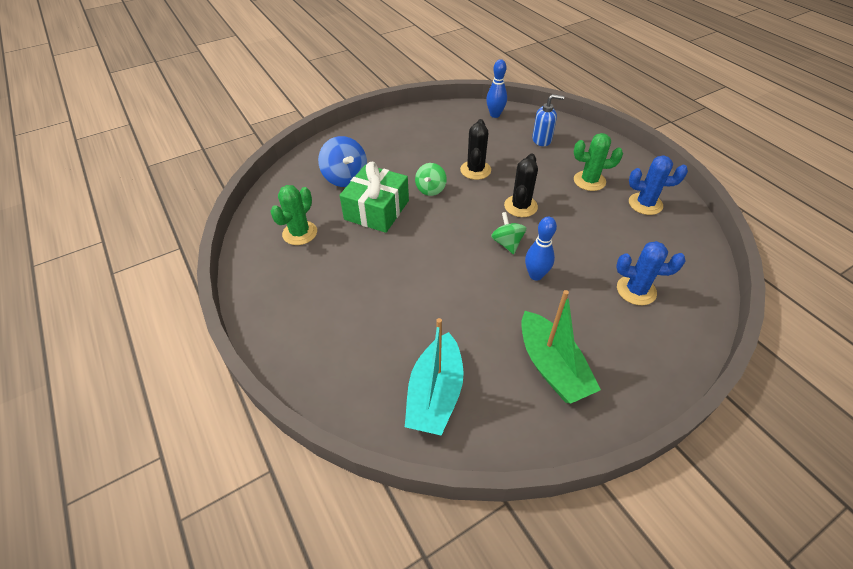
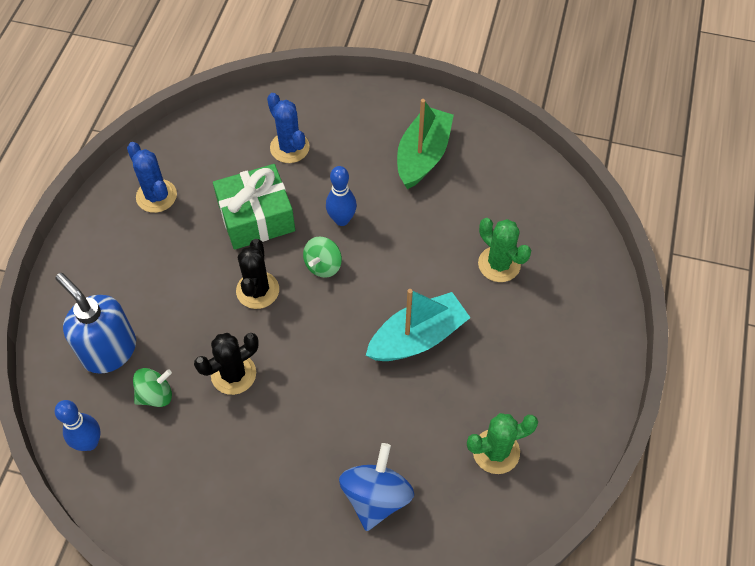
camera: 135 degrees left, 10 degrees up
green gift [339,162,409,233] -> green gift moved to [213,164,295,250]
turquoise boat [405,318,464,435] -> turquoise boat moved to [366,289,471,361]
green spinning top [415,163,447,196] -> green spinning top moved to [133,368,172,407]
black cactus [504,153,538,217] -> black cactus turned 60 degrees counterclockwise [236,239,279,309]
blue soap dispenser [532,94,564,146] -> blue soap dispenser [55,273,136,374], size x1.58
green cactus [574,133,623,191] -> green cactus moved to [478,218,531,282]

